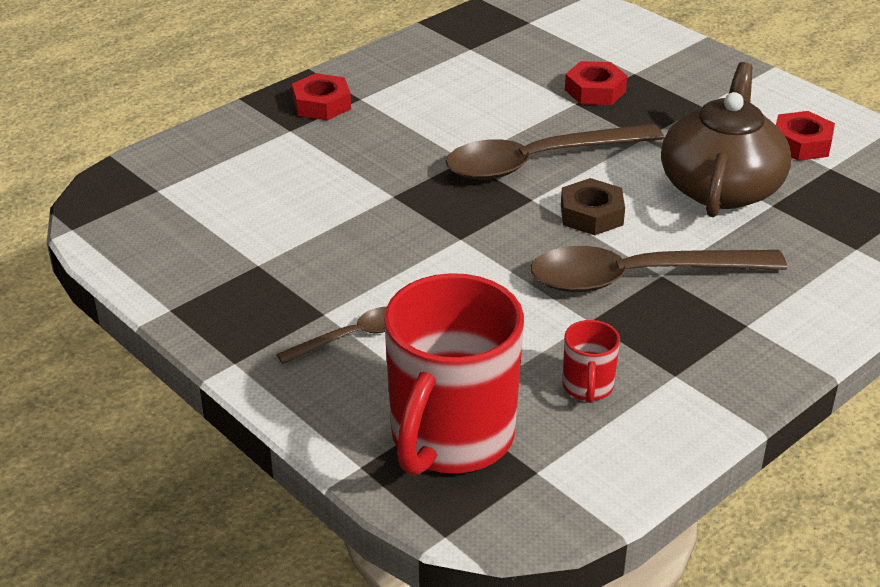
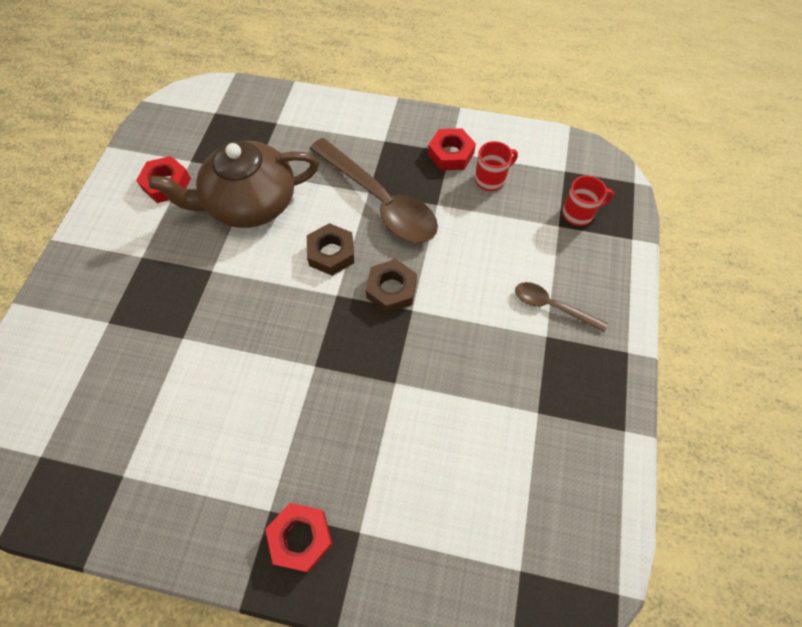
camera: 125 degrees left, 25 degrees up
red mug [384,273,524,476] -> red mug [562,175,614,226], size x0.43
brown spoon [446,124,664,180] -> none
red nut [565,61,627,105] -> red nut moved to [428,128,476,170]
none -> brown nut [366,259,417,313]

